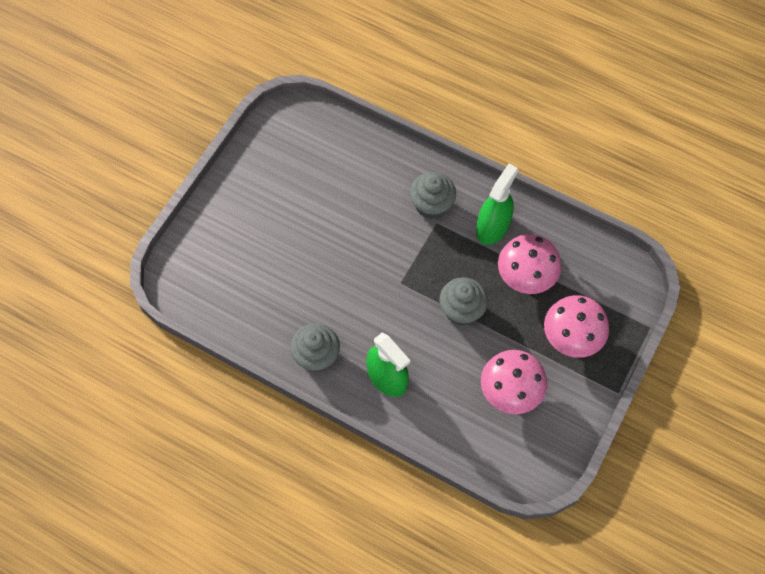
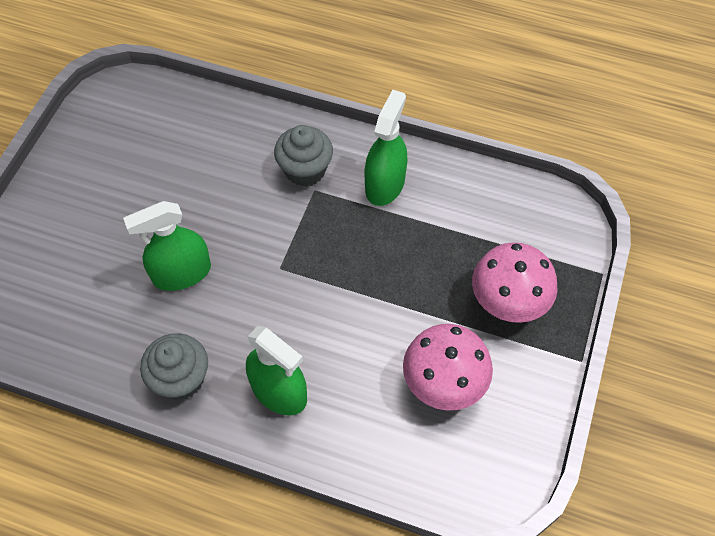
camera: 10 degrees left, 5 degrees down
grey cupcake [439,277,488,326] -> none
pink mushroom [498,234,561,294] -> none
none -> green spray bottle [123,201,211,291]

